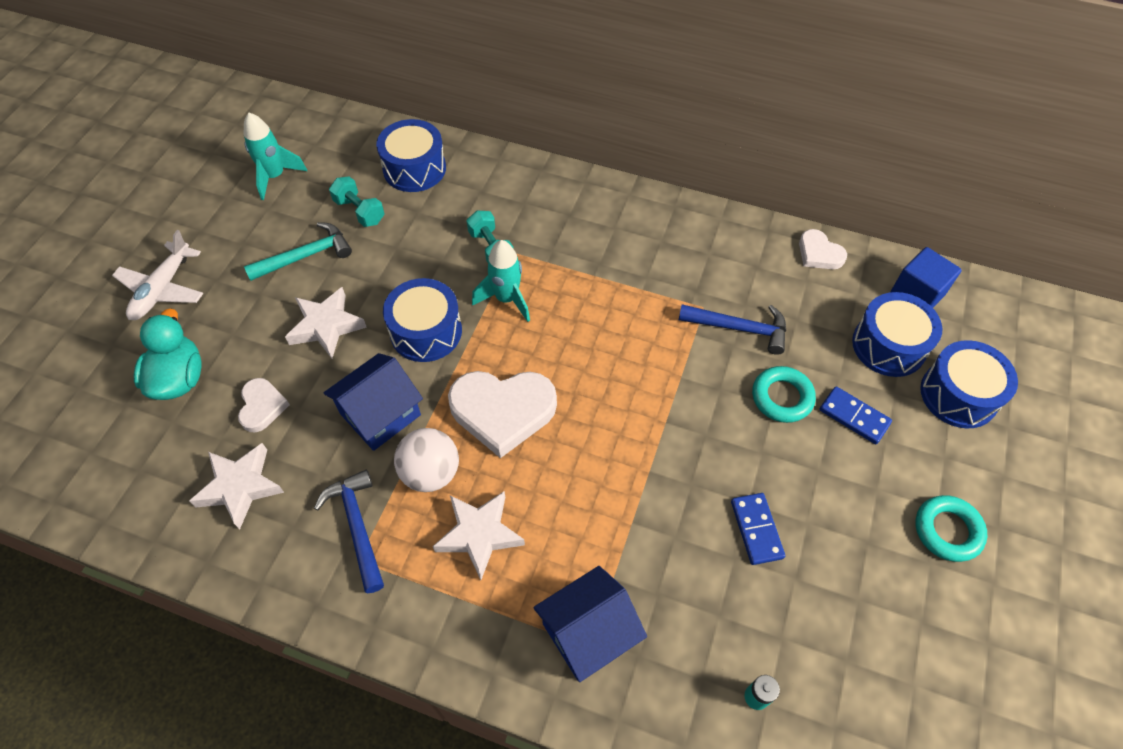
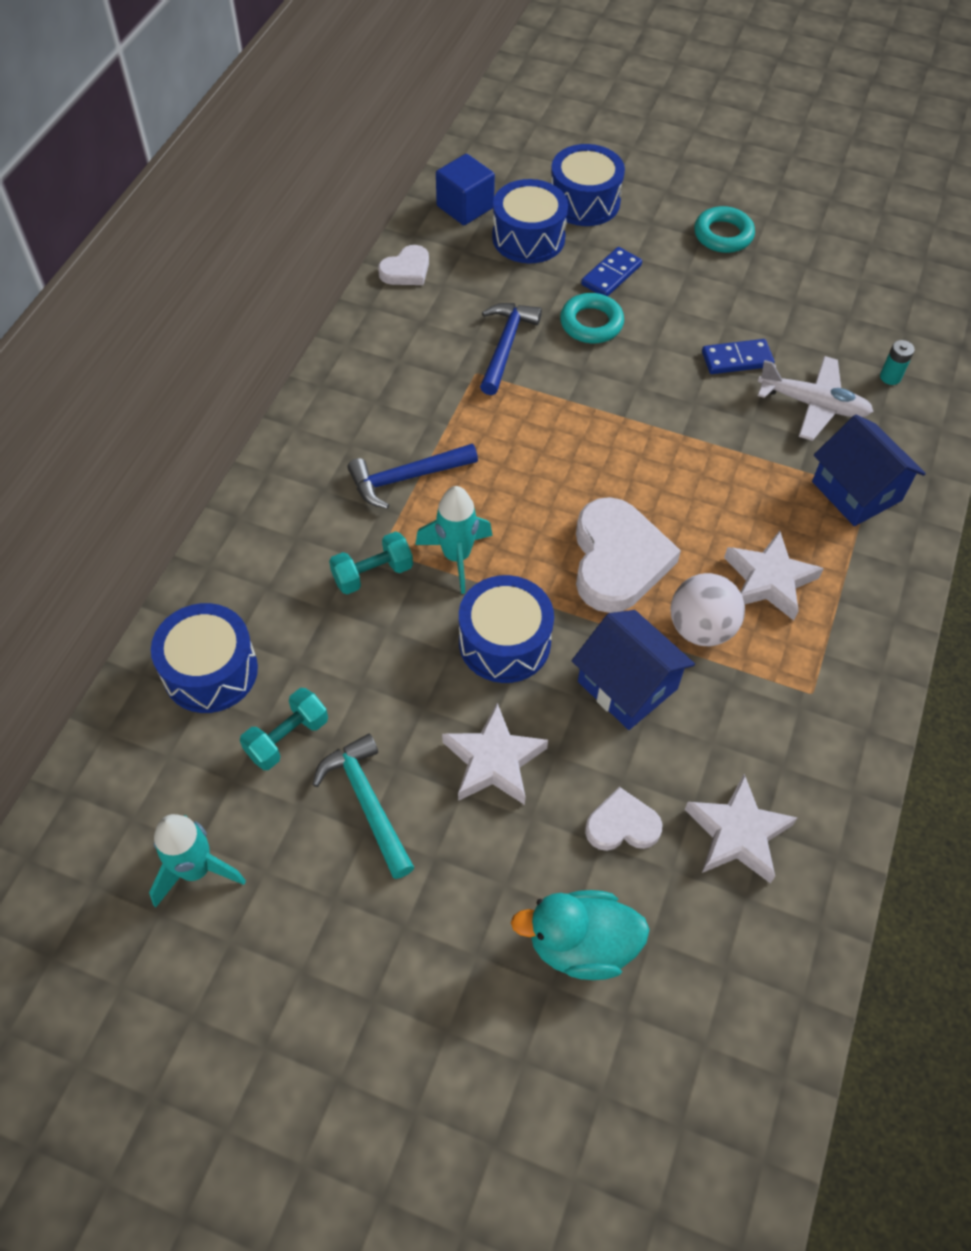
camera: 90 degrees left, 0 degrees up
white plane [112,230,204,320] -> white plane moved to [758,356,874,441]
blue hammer [314,470,384,593] -> blue hammer moved to [347,444,478,509]

